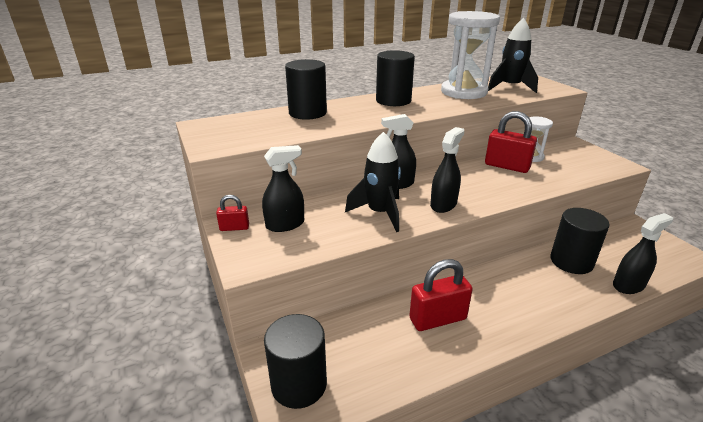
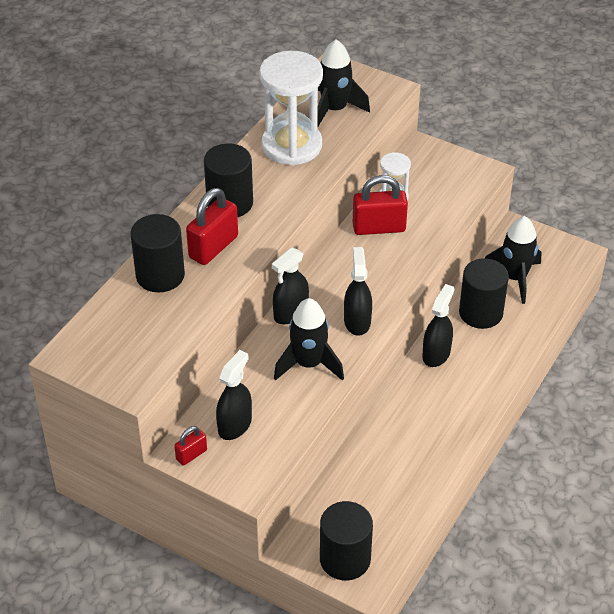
camera: 35 degrees left, 15 degrees up
red padlock [409,259,473,331] -> red padlock moved to [186,188,238,265]
black spray bottle [613,213,673,294] -> black spray bottle moved to [422,284,454,367]
none -> black rocket [485,216,541,304]

